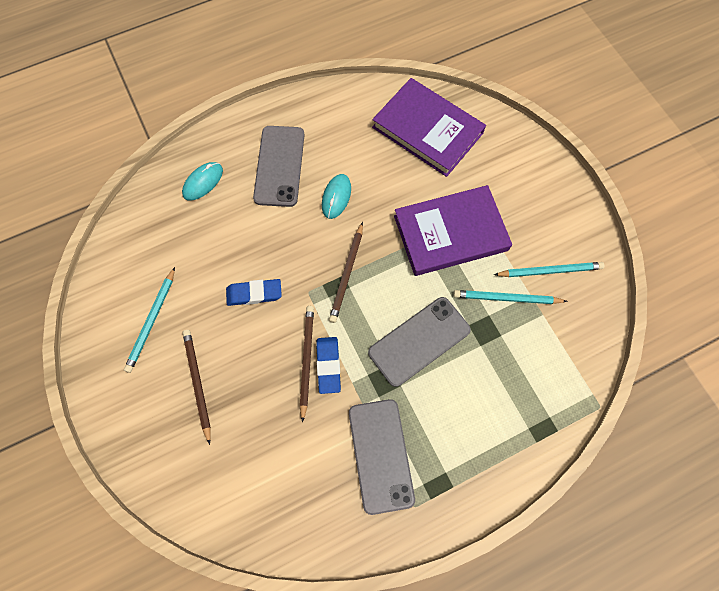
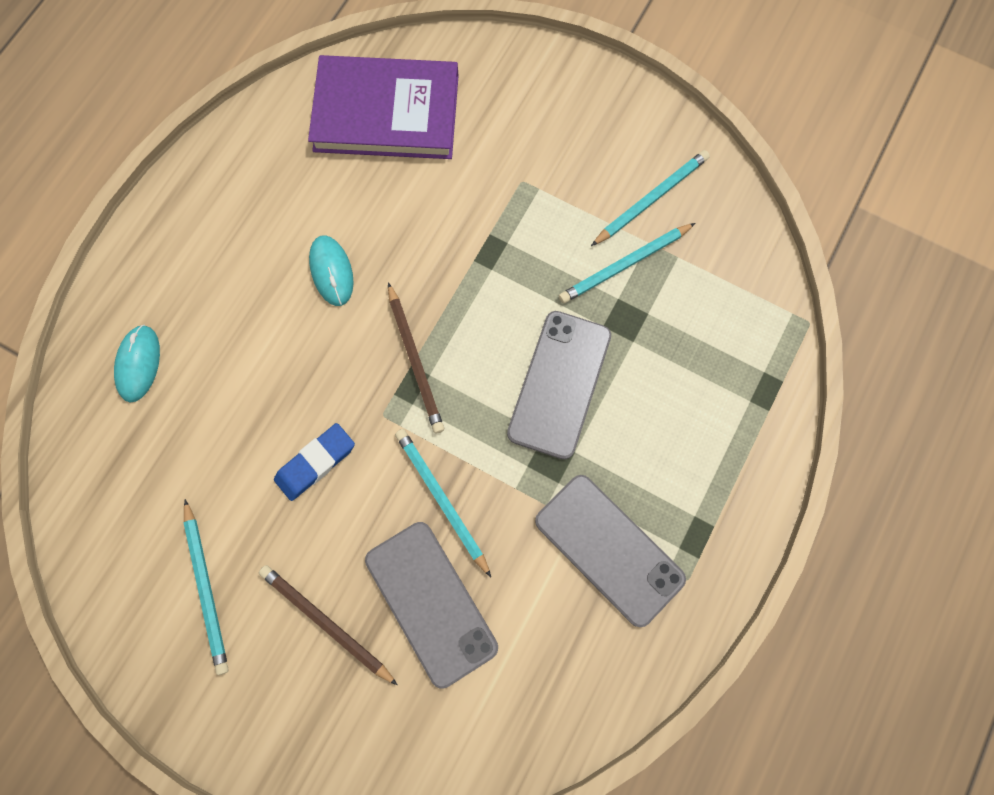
camera: 35 degrees left, 5 degrees up
grey phone [253,126,304,207] -> grey phone moved to [365,522,498,689]
brown pencil [300,306,314,423] -> turquoise pencil [395,429,491,577]
blue eraser [316,337,341,394] -> none
purple book [394,185,512,276] -> none

